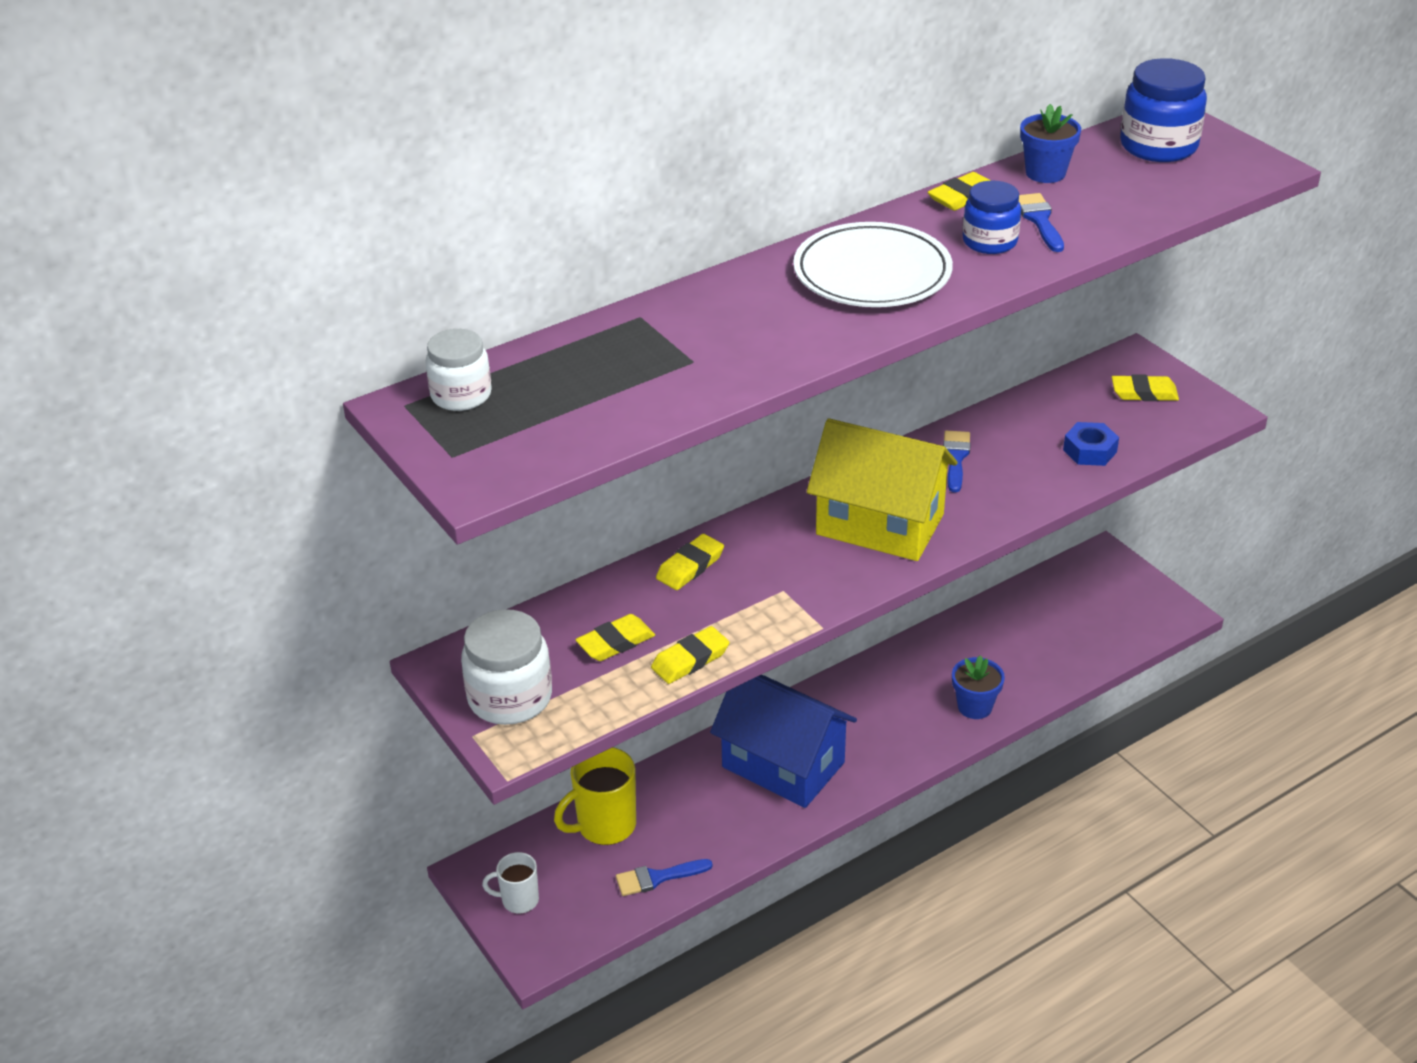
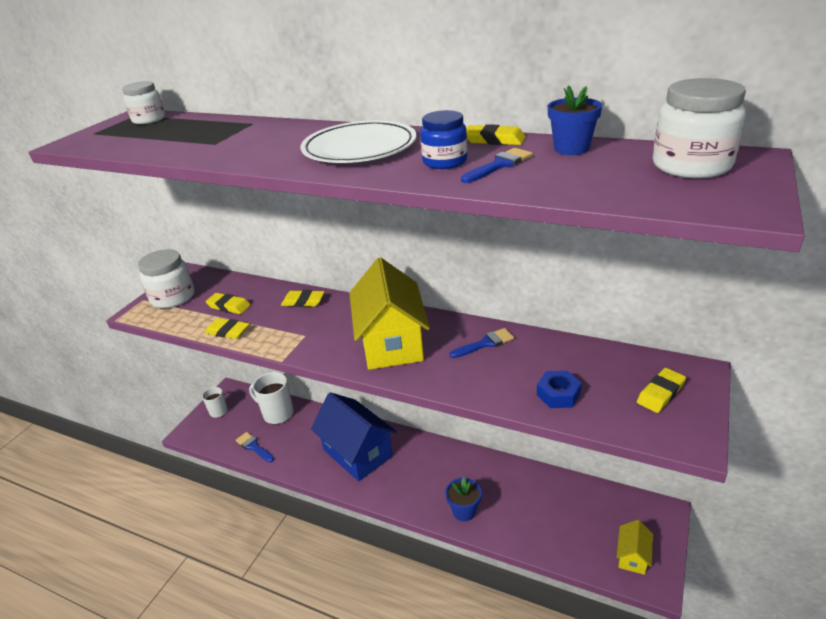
camera: 60 degrees right, 5 degrees down
yellow mug [554,747,636,845] -> white mug [249,372,294,424]
blue house [710,675,857,808] -> blue house turned 45 degrees counterclockwise [311,392,397,481]
yellow eraser [1112,374,1179,401] -> yellow eraser turned 75 degrees clockwise [637,368,686,413]
blue jar [1120,58,1207,162] -> white jar [653,78,746,178]
none -> yellow house [617,520,653,575]

